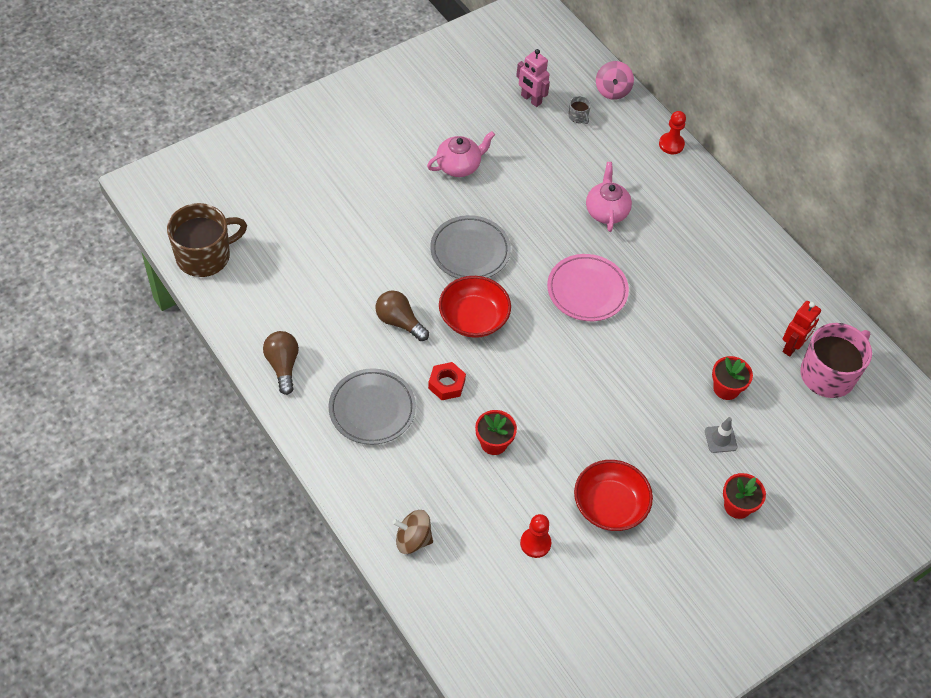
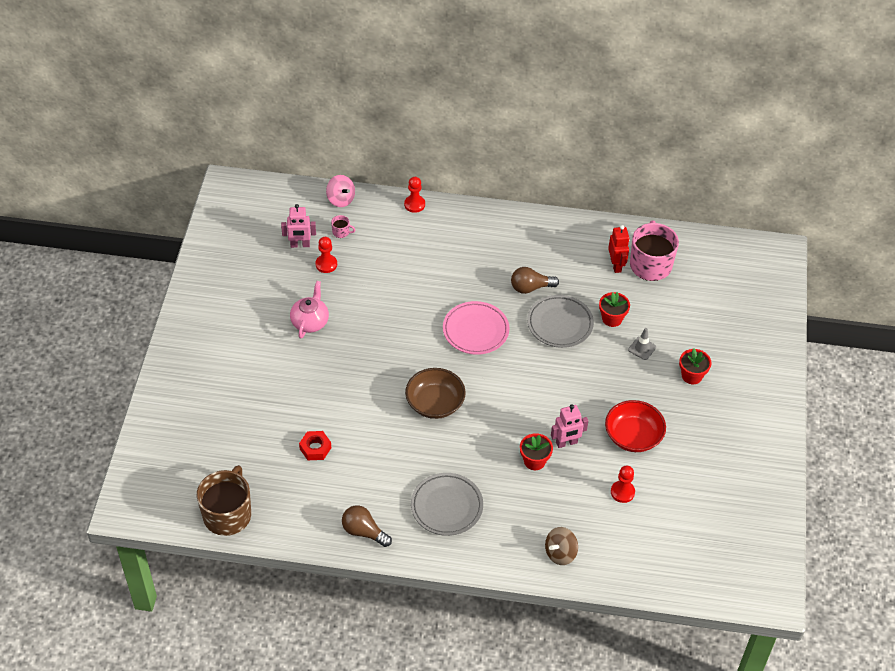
camera: 45 degrees left, 5 degrees down
brown light bulb [375,291,429,341] -> brown light bulb moved to [511,267,559,294]
red nut [428,362,466,400] -> red nut moved to [299,431,331,460]
grey plate [430,215,511,279] -> grey plate moved to [527,295,594,348]
red bowl [439,276,511,338] -> brown bowl [405,368,466,419]
grey mug [568,96,591,124] -> pink mug [331,215,355,238]
pink teapot [586,162,632,232] -> none
none -> red pawn [315,237,337,273]
none -> pink robot [551,404,588,448]

